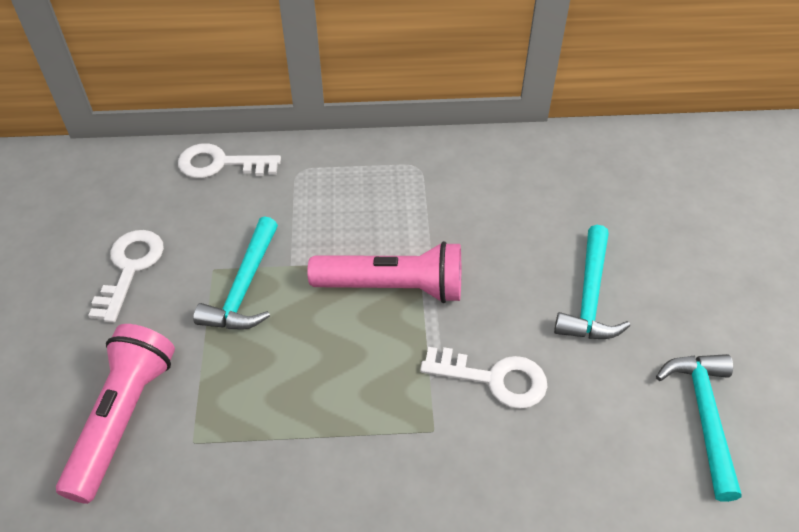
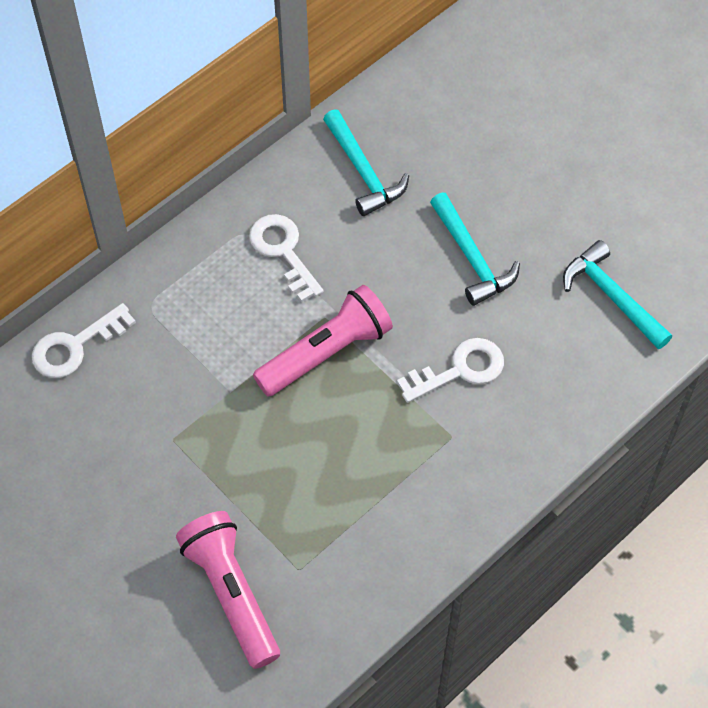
camera: 40 degrees left, 10 degrees up
white key [88,230,164,323] -> white key moved to [249,214,323,302]
turquoise hammer [193,217,278,329] -> turquoise hammer moved to [323,109,409,216]

